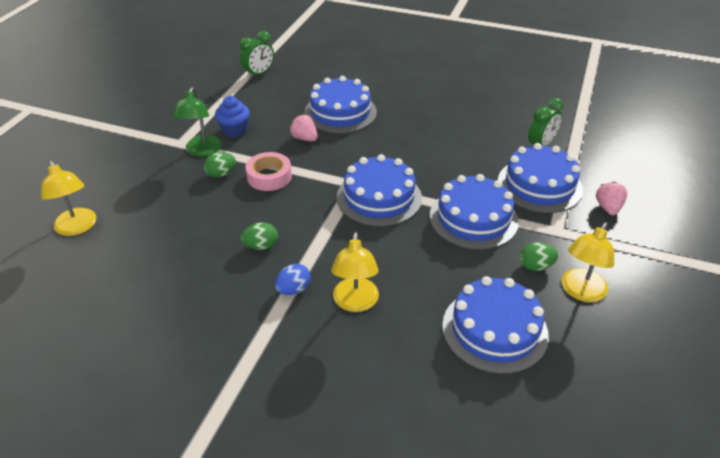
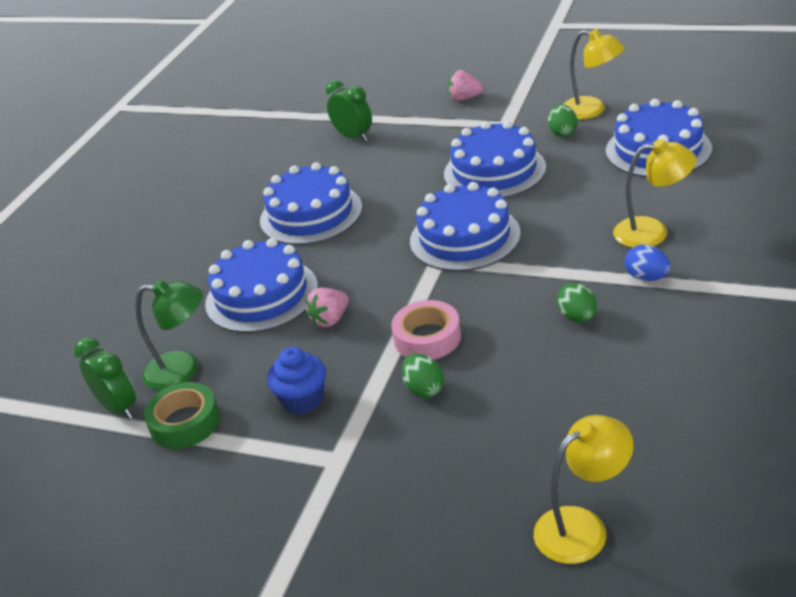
camera: 85 degrees left, 5 degrees down
green lamp [172,87,222,157] -> green lamp moved to [135,280,203,390]
blue cake [498,143,583,213] -> blue cake moved to [260,162,362,245]
none -> green tape [144,382,220,449]

